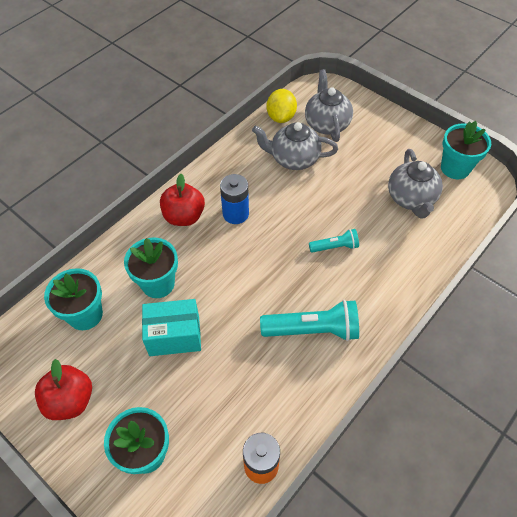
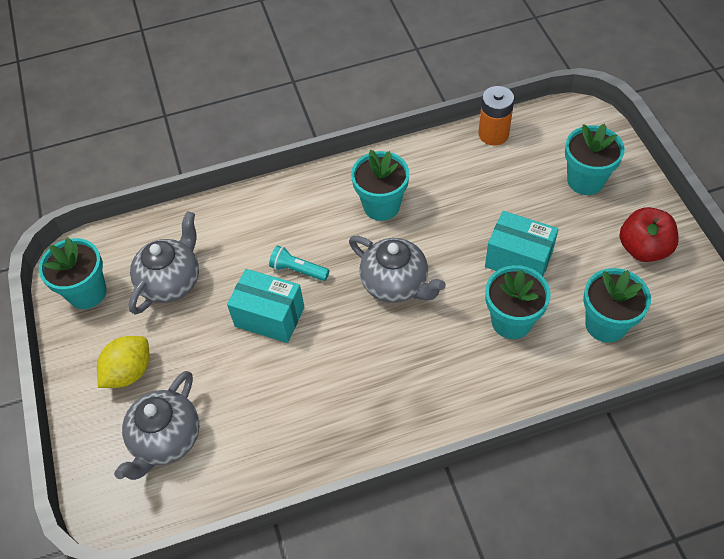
camera: 145 degrees left, 0 degrees up
red apple [160,174,205,226] -> none
blue battery [220,174,249,224] -> none
grey teapot [252,122,338,170] -> grey teapot moved to [349,236,446,303]
turquoise flashlight [260,300,359,341] -> turquoise flower pot [351,149,410,221]
yellow lemon [267,89,297,123] -> yellow lemon moved to [97,336,149,388]
none -> turquoise box [227,269,304,343]

